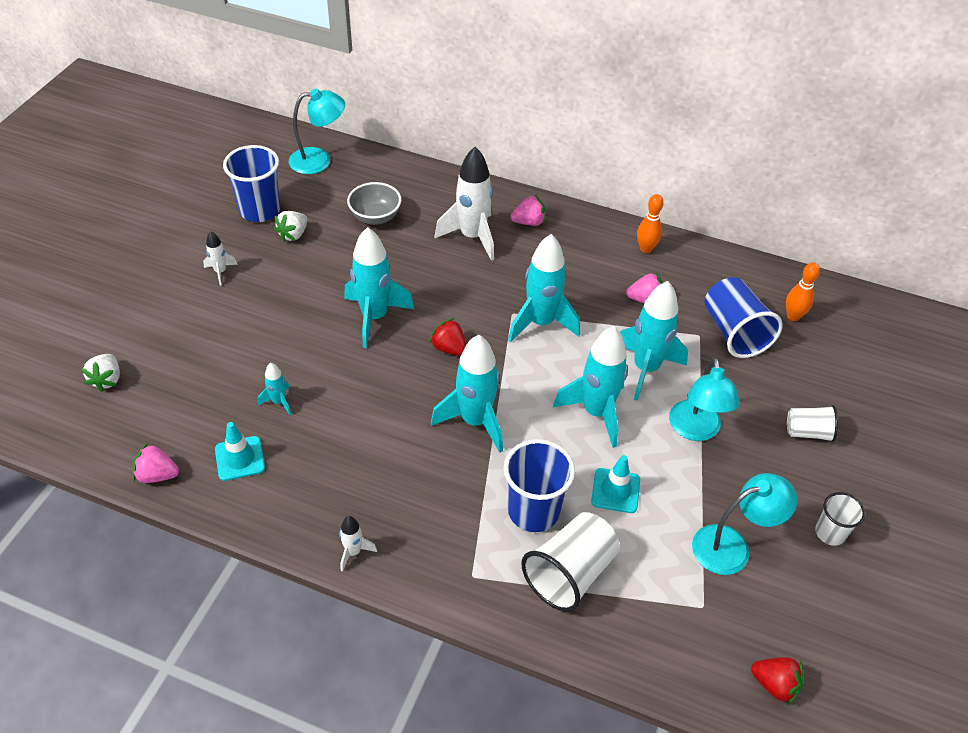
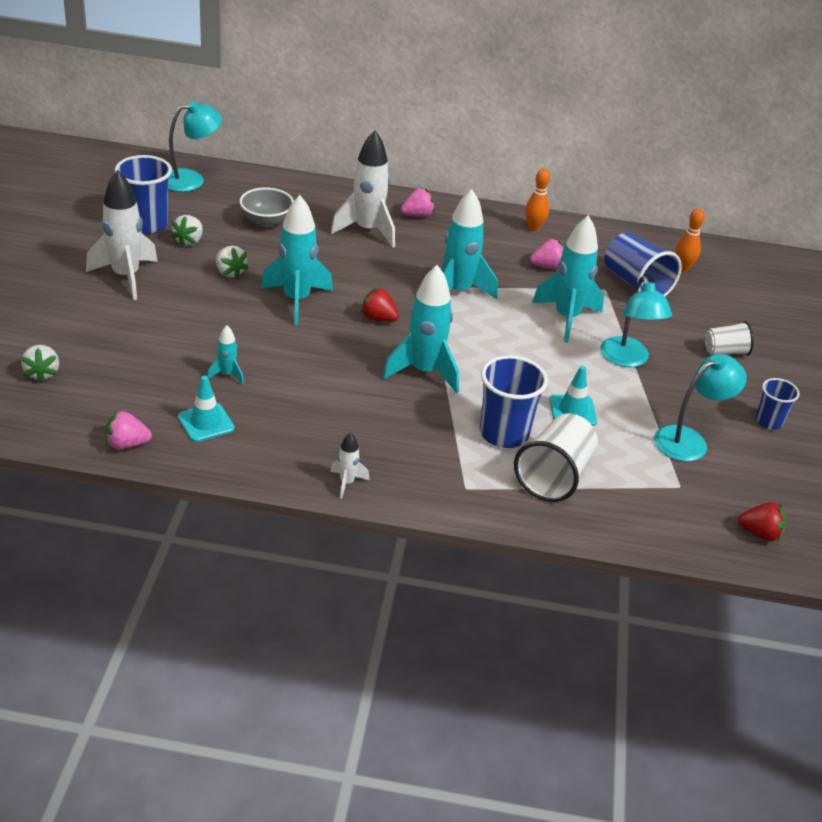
camera: 15 degrees left, 10 degrees down
white rocket [203,231,238,286] -> white rocket [86,170,158,300], size x2.11
turquoise rocket [553,326,628,448] -> none
white cup [815,492,865,546] -> blue cup [756,378,800,430]
none -> white strawberry [216,246,249,279]

